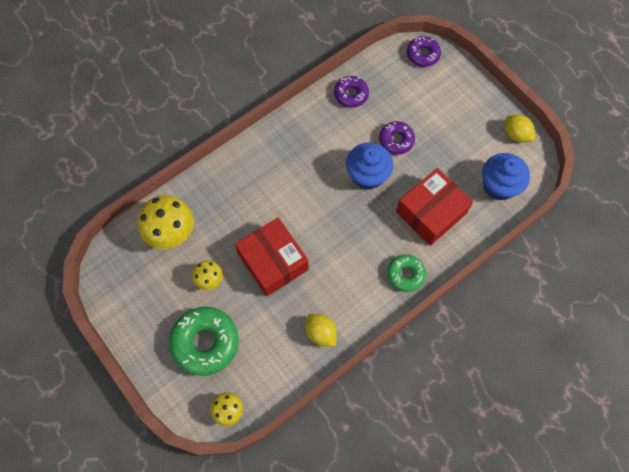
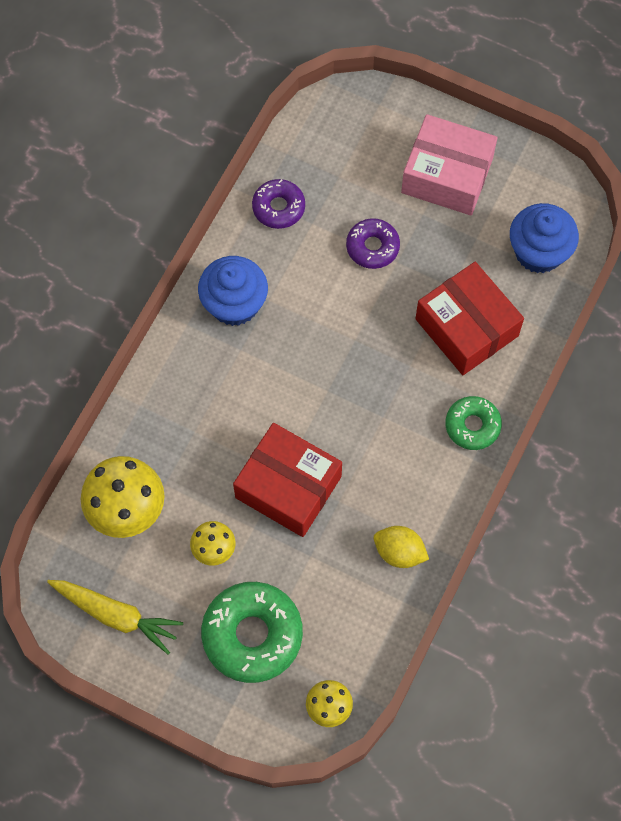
camera: 25 degrees left, 0 degrees up
blue cupcake [346,142,393,190] -> blue cupcake moved to [198,256,268,326]
red box [396,168,473,246] -> red box turned 60 degrees counterclockwise [415,262,524,375]
purple donut [407,36,441,67] -> none
yellow lemon [505,115,535,142] -> none
none -> yellow carrot [47,580,183,654]
none -> pink box [401,114,498,215]

